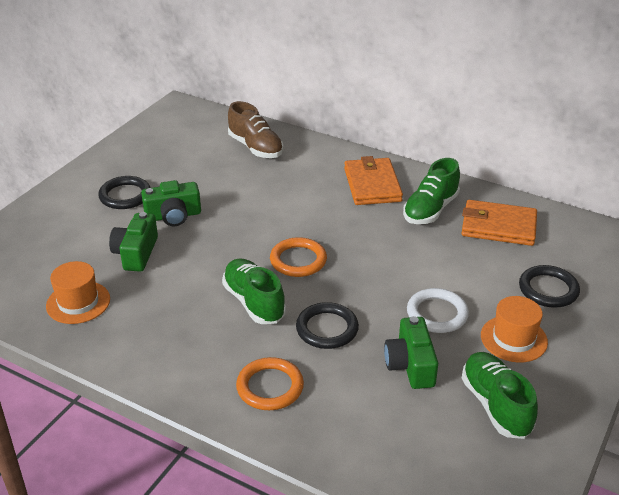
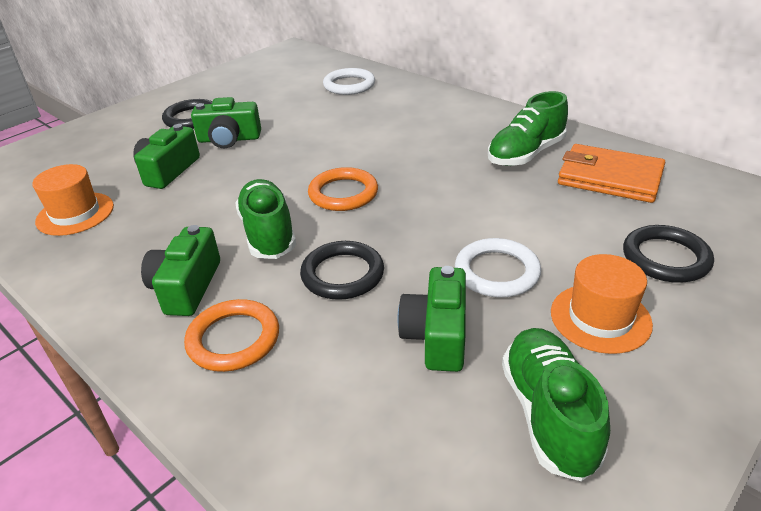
camera: 15 degrees right, 0 degrees up
brown shoe [228,101,283,158] -> white ring [323,68,375,95]
orange wallet [344,156,403,205] -> none
none -> green camera [141,225,220,316]

